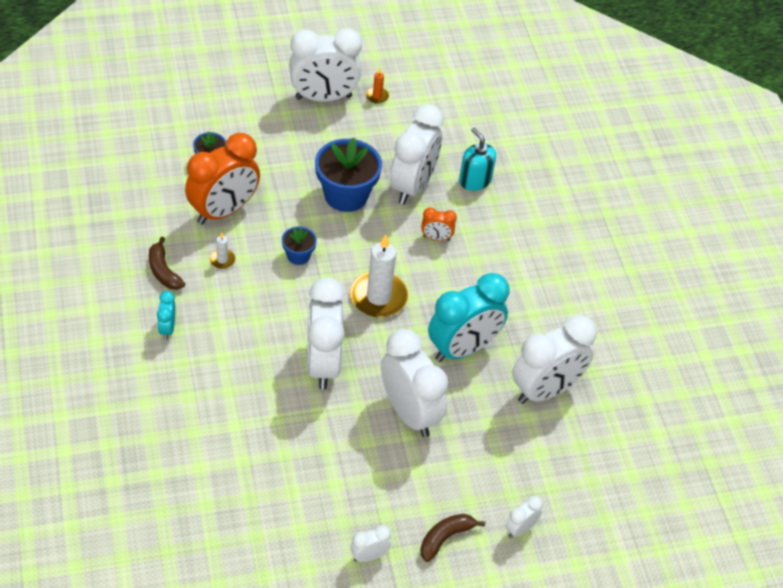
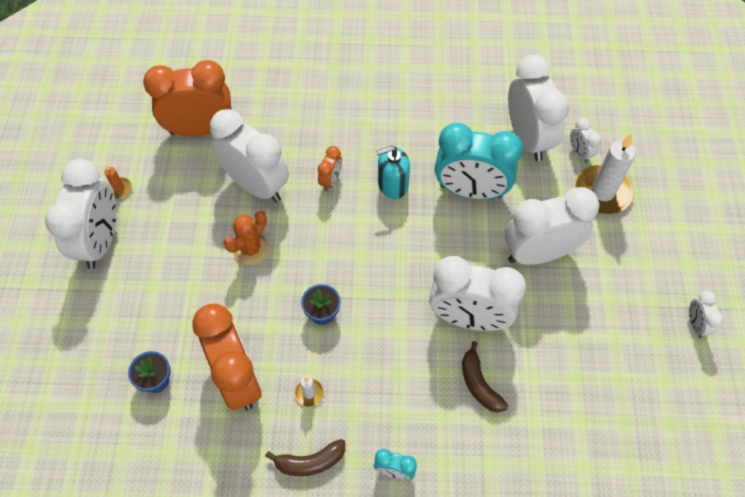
camera: 70 degrees left, 10 degrees up
blue flower pot [315,138,382,212] -> orange cactus [223,211,269,265]
white candle [350,234,408,317] -> white candle moved to [575,133,636,214]
brown banana [420,514,485,562] -> brown banana moved to [462,341,508,413]
turquoise clock [428,273,509,362] -> turquoise clock turned 120 degrees clockwise [435,123,523,200]
turquoise soap dispenser [459,128,496,191] -> turquoise soap dispenser moved to [376,145,410,199]
white clock [505,496,543,538] -> white clock moved to [570,118,601,163]
none -> orange clock [143,60,231,137]

